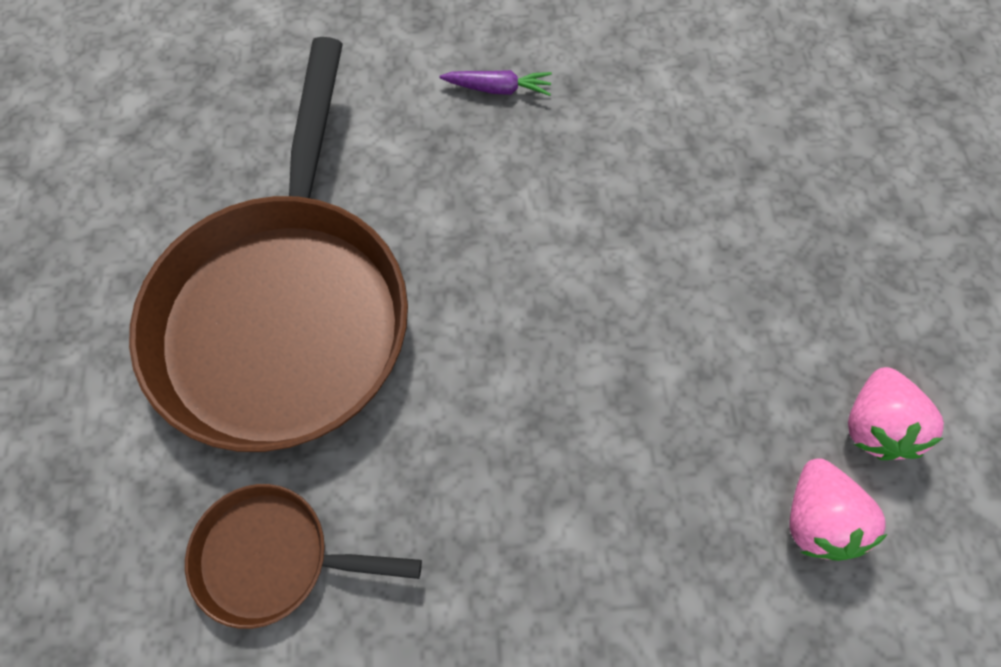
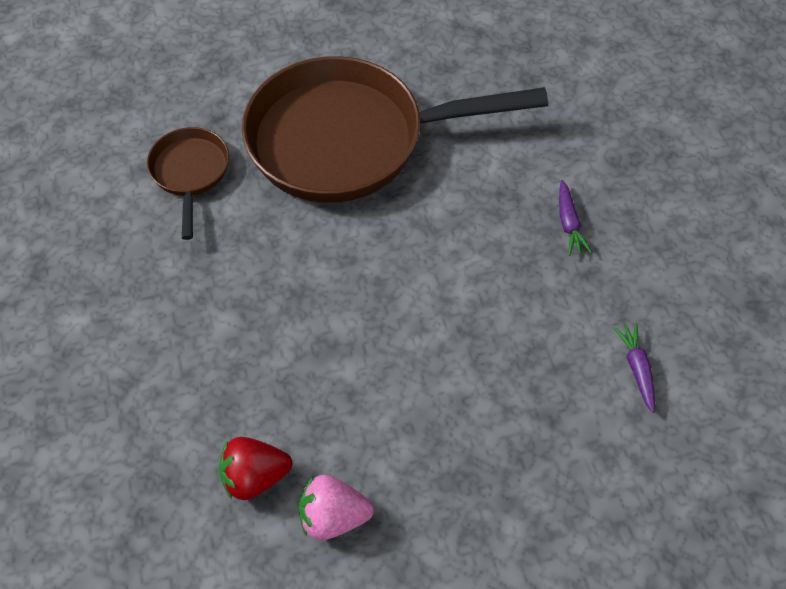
camera: 80 degrees right, 10 degrees down
pink strawberry [789,458,888,561] -> red strawberry [219,437,292,500]
none -> purple carrot [613,323,655,413]

